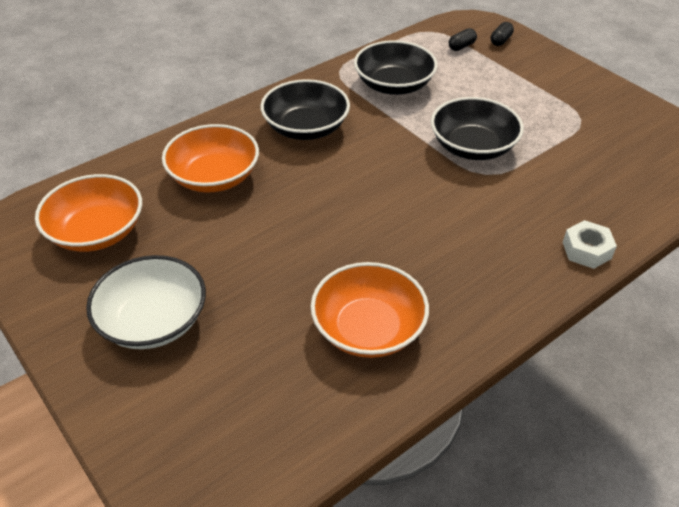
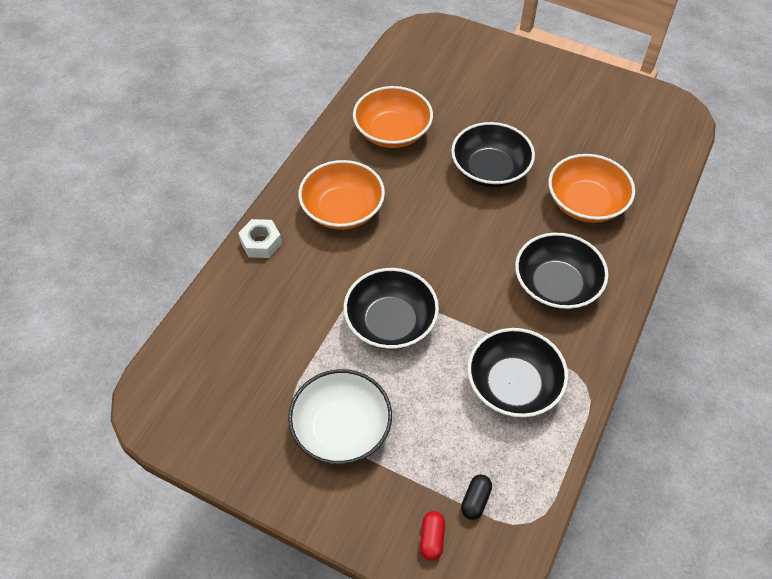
camera: 155 degrees right, 10 degrees up
orange bowl [35,174,142,252] -> orange bowl moved to [298,160,385,230]
white bowl [86,255,206,349] -> white bowl moved to [288,369,392,465]
black capsule [491,22,514,46] -> red capsule [420,511,445,561]
none -> black bowl [451,122,535,188]

